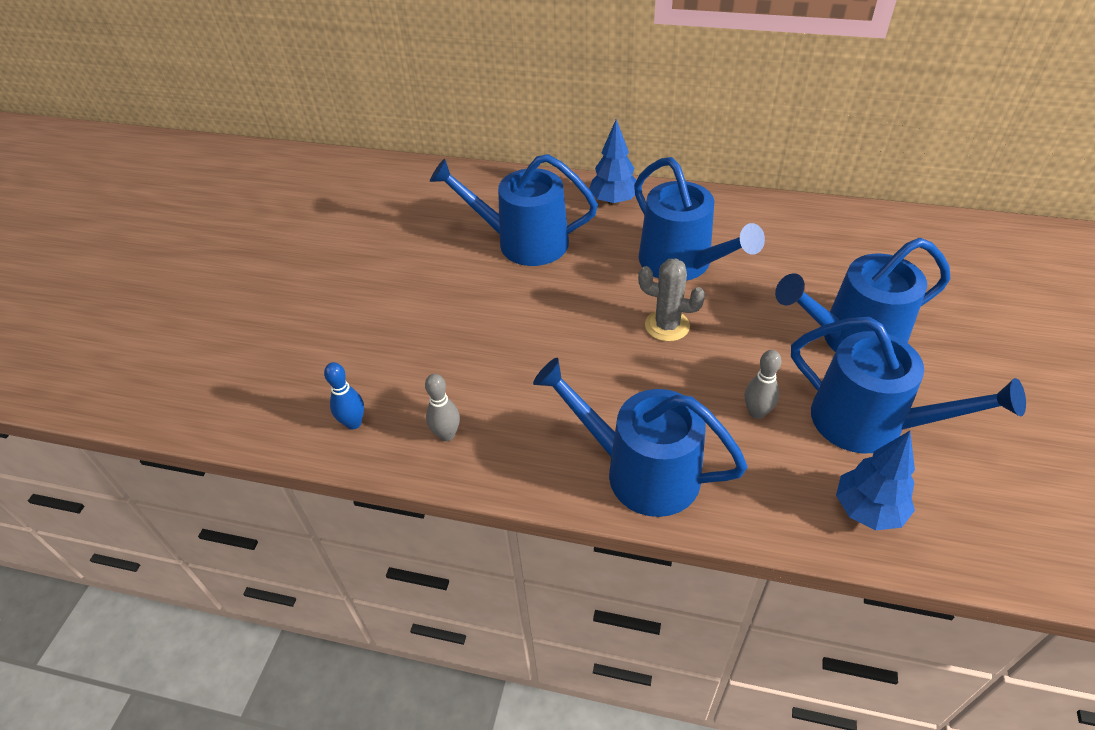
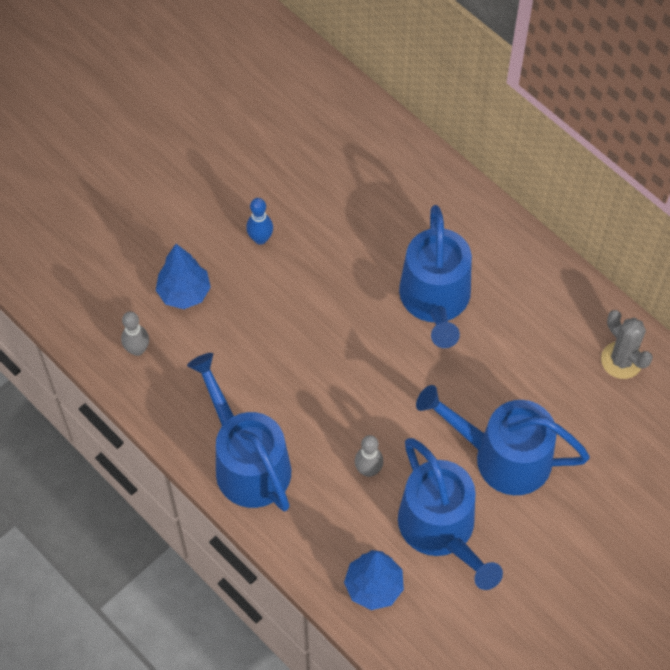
camera: 30 degrees right, 15 degrees up
blue bowling pin [324,362,364,430] -> blue bowling pin moved to [246,198,273,245]
blue watering can [430,154,598,266] -> none
blue tree [589,119,636,205] -> blue tree moved to [156,244,211,309]
grey cactus [638,258,705,342] -> grey cactus moved to [601,310,653,379]

